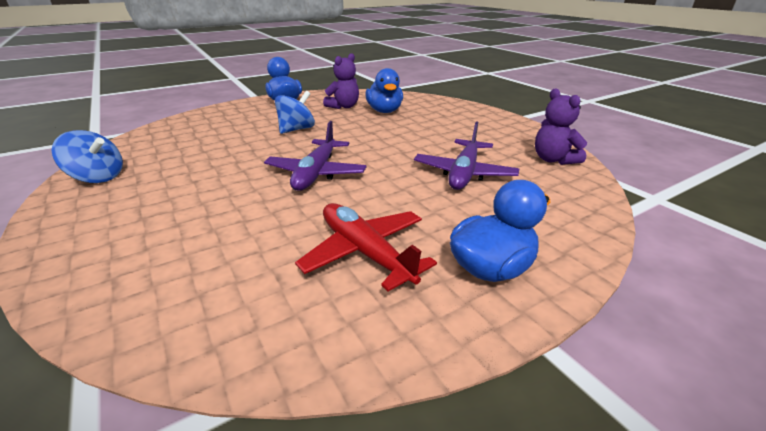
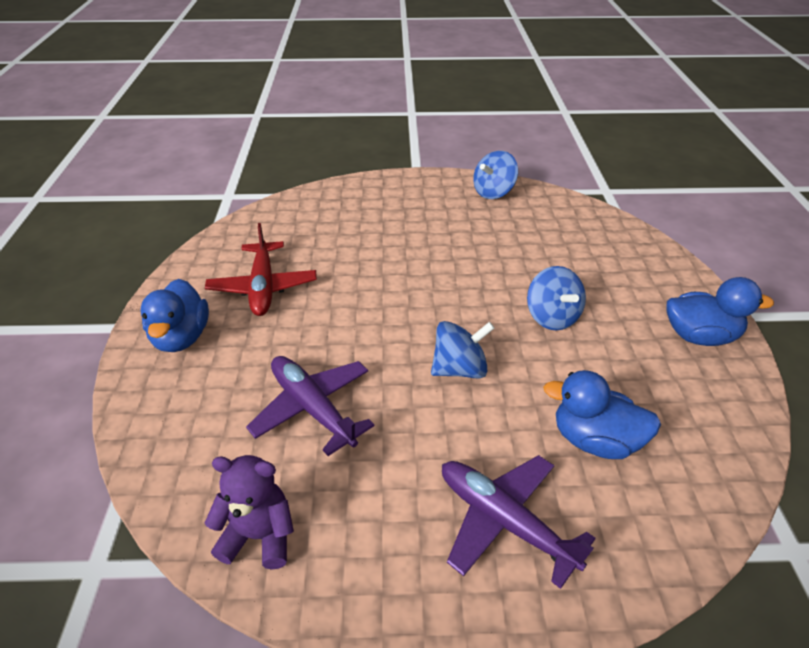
camera: 120 degrees right, 10 degrees up
purple plane [264,121,367,191] -> purple plane moved to [442,455,596,589]
red plane [295,203,437,291] -> red plane turned 90 degrees clockwise [205,223,317,316]
purple teddy bear [323,53,359,109] -> none
none -> blue spinning top [431,321,495,379]

